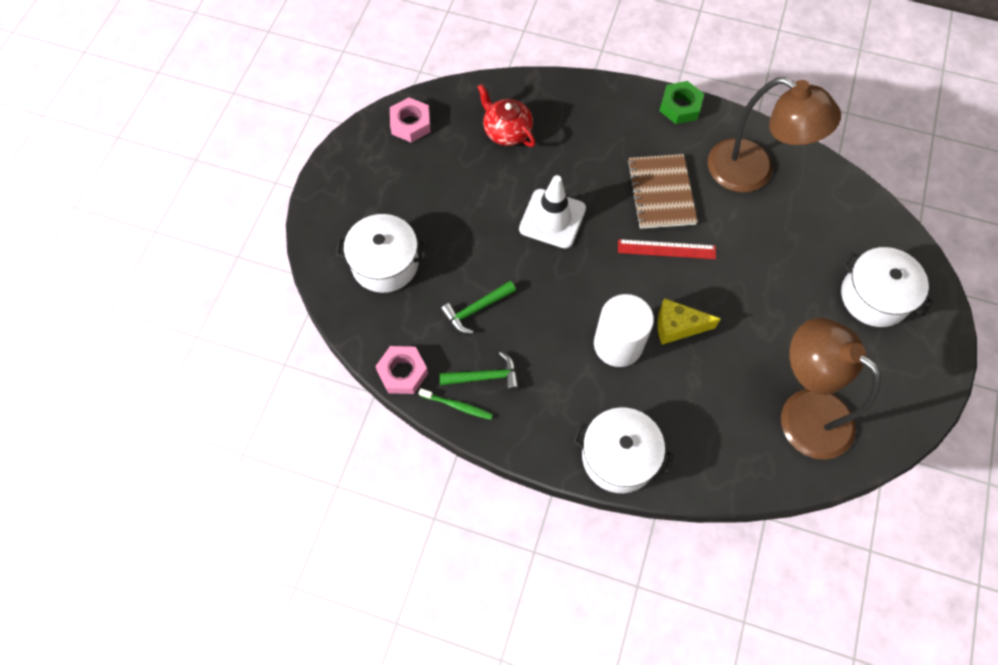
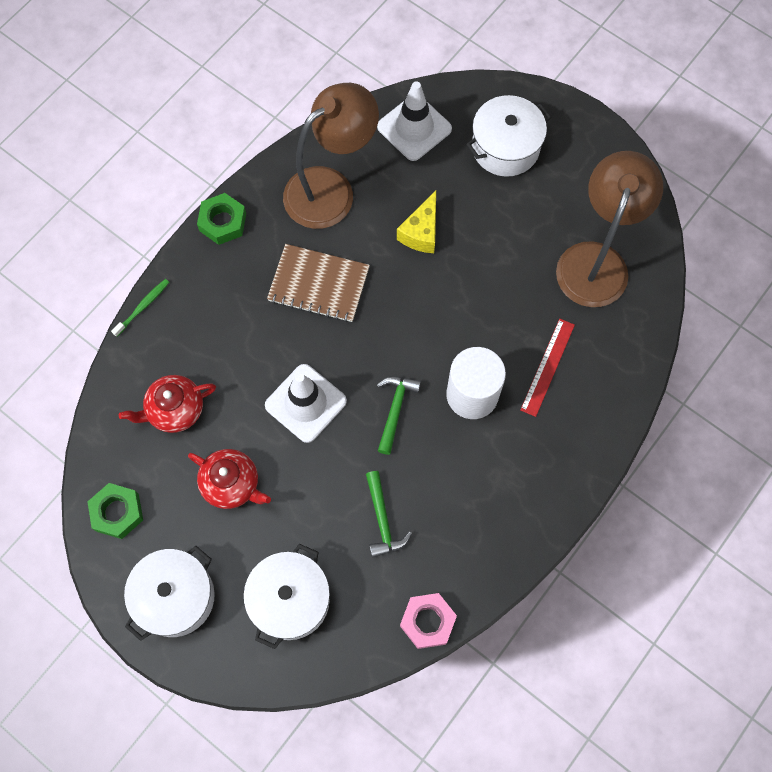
camera: 70 degrees left, 5 degrees up
pink nut [390,97,430,143] -> green nut [87,483,143,539]
green toothbrush [419,388,493,420] -> green toothbrush moved to [111,279,169,337]
green hammer [439,352,519,391] -> green hammer moved to [377,376,421,455]
white pot [573,407,674,493] -> white pot moved to [124,546,215,641]
red ruler [618,239,716,259] -> red ruler moved to [520,319,575,417]
yellow cheese [657,298,721,345] -> yellow cheese moved to [397,190,436,253]
brown lamp [781,318,881,460] -> brown lamp turned 135 degrees clockwise [556,151,663,307]
none -> red teapot [188,449,271,509]
none -> white traffic cone [377,81,452,161]

